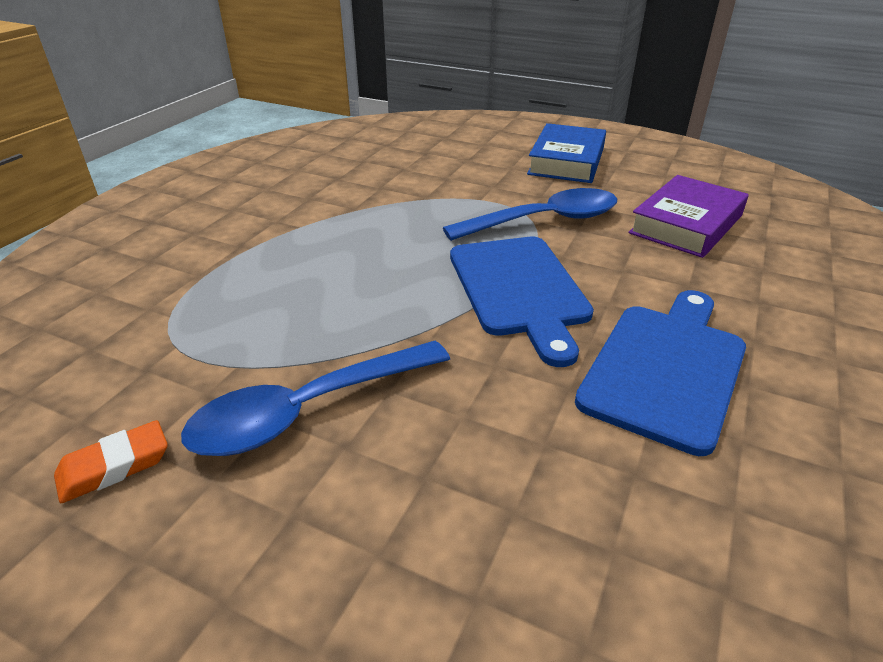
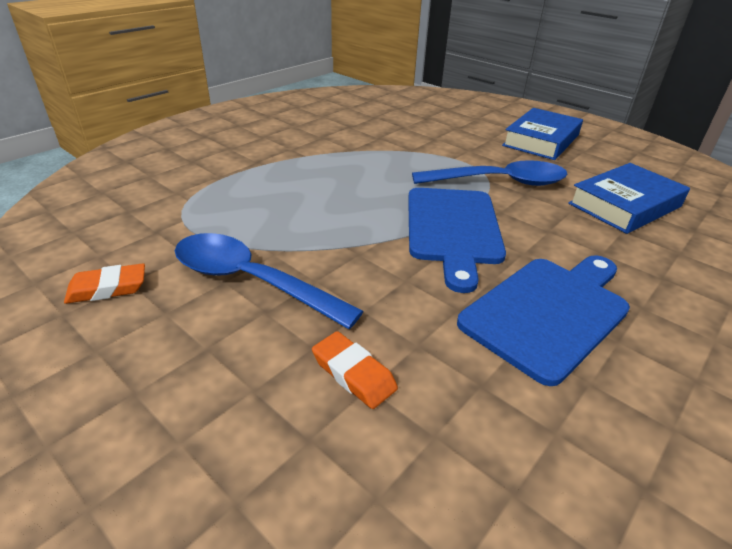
camera: 15 degrees right, 0 degrees up
blue spoon [181,341,450,456] -> blue spoon turned 45 degrees clockwise [175,233,363,329]
purple book [628,175,749,258] -> blue book [568,163,690,234]
none -> orange eraser [312,331,398,409]

